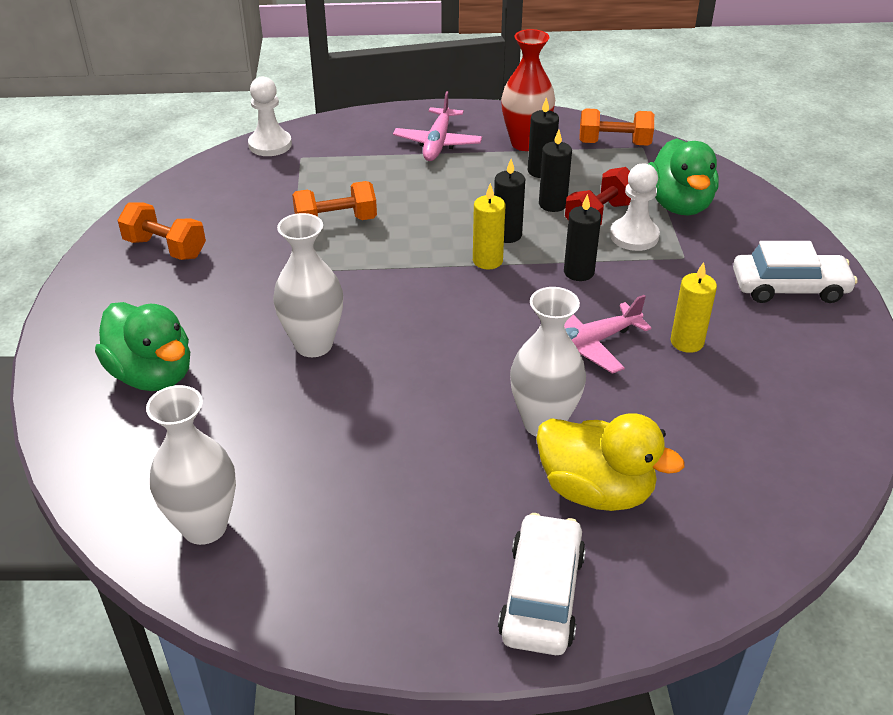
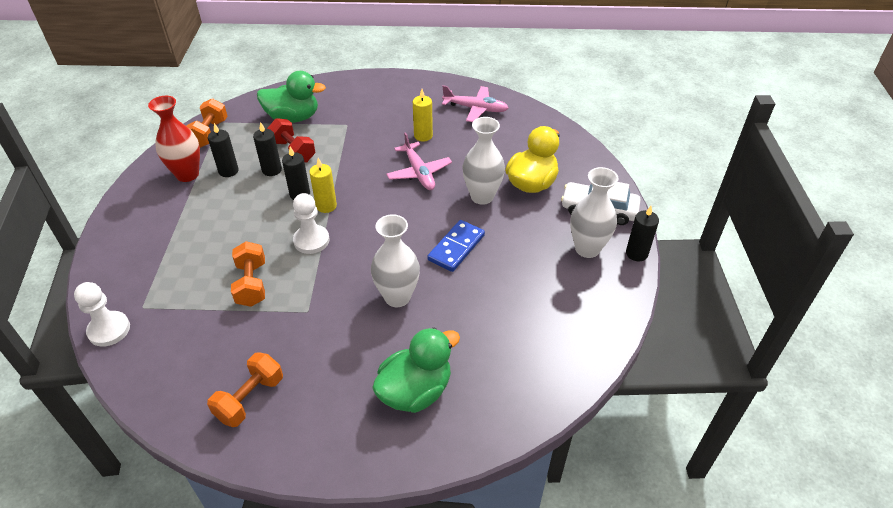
camera: 85 degrees left, 5 degrees up
white vase [146,385,236,545] -> white vase moved to [570,167,618,258]
pink plane [393,91,482,161] -> pink plane moved to [442,85,508,122]
black candle [564,194,601,281] -> black candle moved to [626,206,659,261]
white pawn [610,163,660,251] -> white pawn moved to [293,193,330,254]
white car [733,241,857,303] -> none
none -> blue domino [427,220,485,272]

